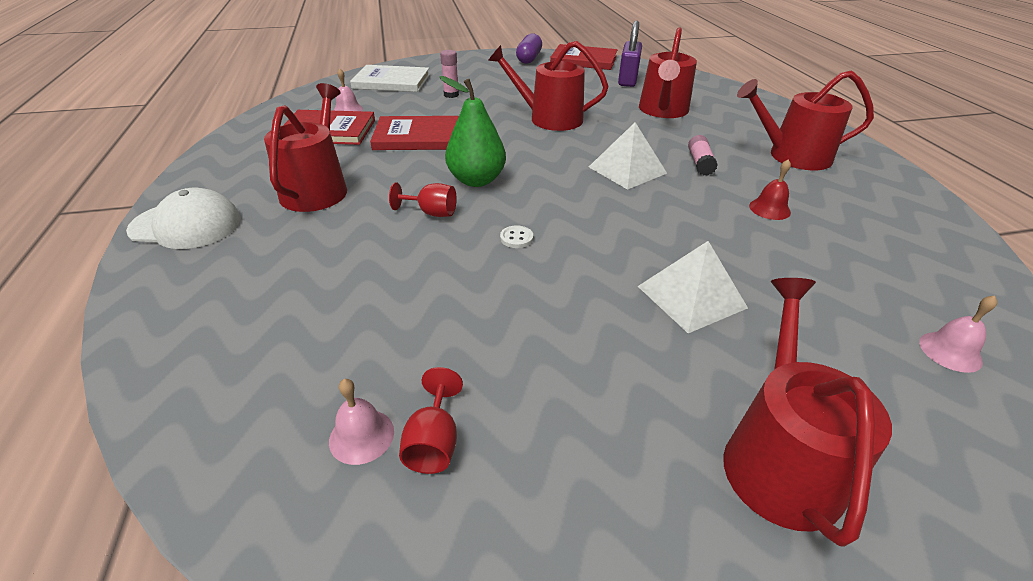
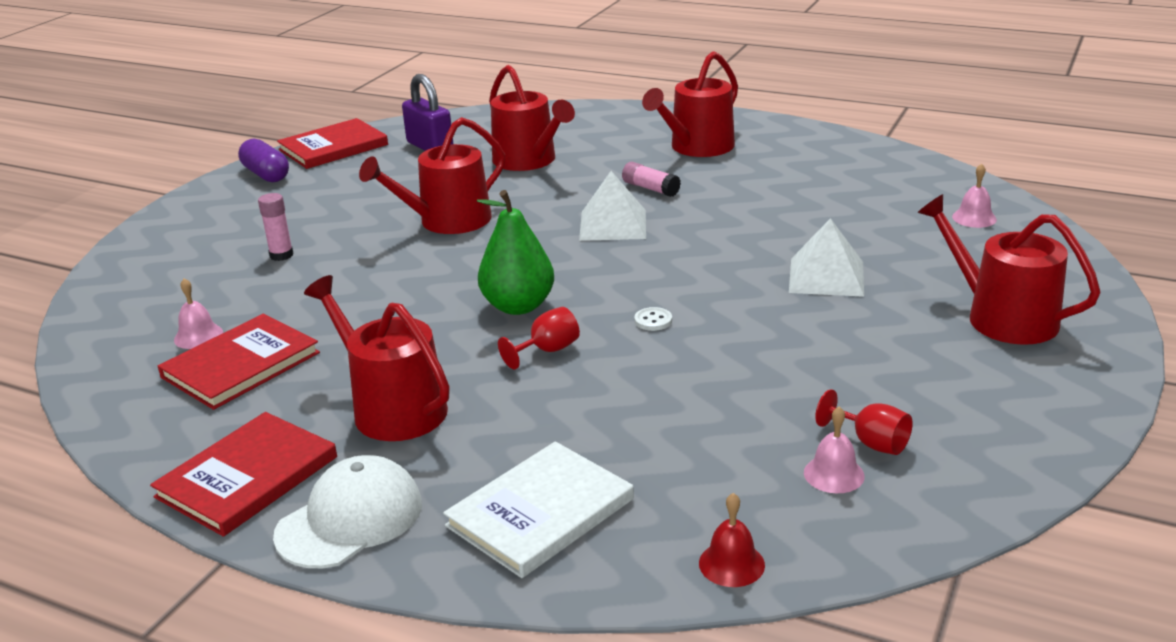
camera: 50 degrees left, 10 degrees down
white book [350,65,430,92] -> white book moved to [443,441,634,578]
red book [370,116,459,150] -> red book moved to [150,412,337,537]
red bell [749,159,791,220] -> red bell moved to [699,493,765,587]

